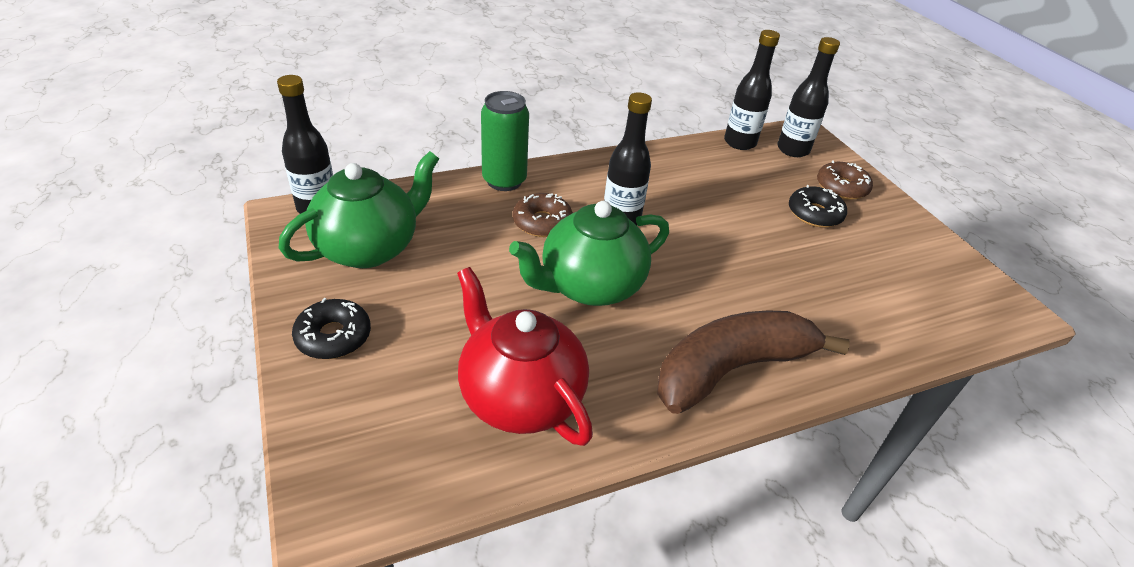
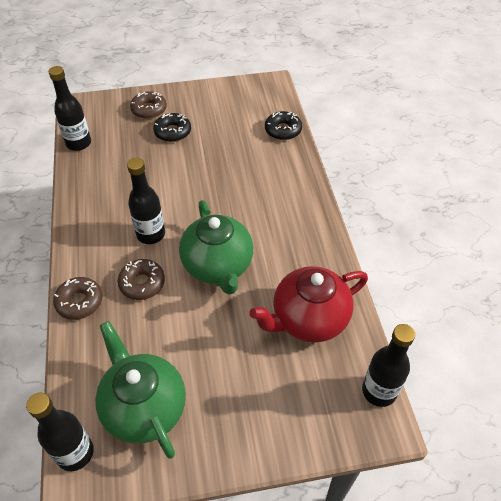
camera: 75 degrees left, 10 degrees up
black donut [292,298,371,359] -> black donut moved to [265,111,302,140]
green can [481,91,529,191] -> brown donut [53,277,102,320]
brown banana [657,310,850,414] -> none
black bottle [777,37,840,157] -> black bottle moved to [362,324,415,407]

